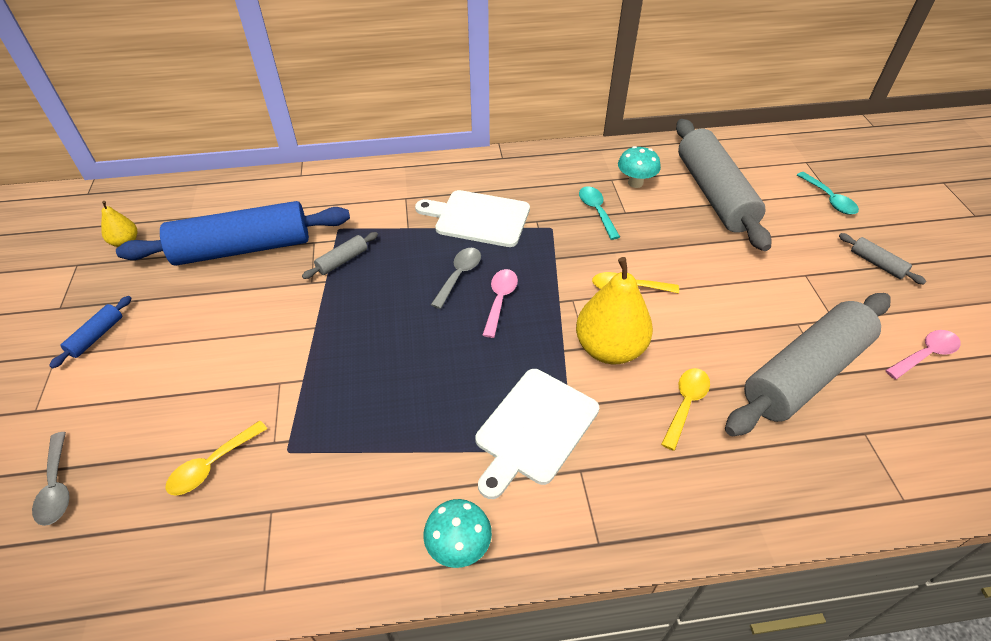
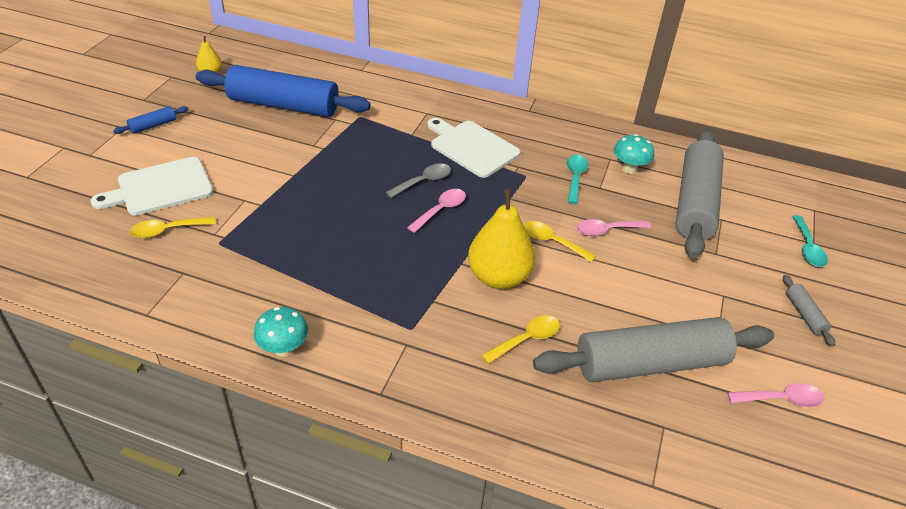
camera: 25 degrees right, 5 degrees down
grey spoon [32,432,70,526] -> none
grey rolling pin [302,232,378,279] -> none
white cutting board [475,369,599,499] -> white cutting board moved to [91,157,213,216]
none -> pink spoon [576,219,651,236]

